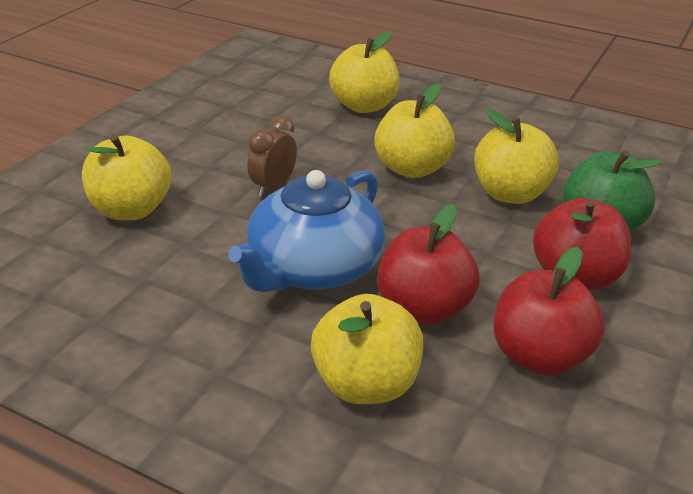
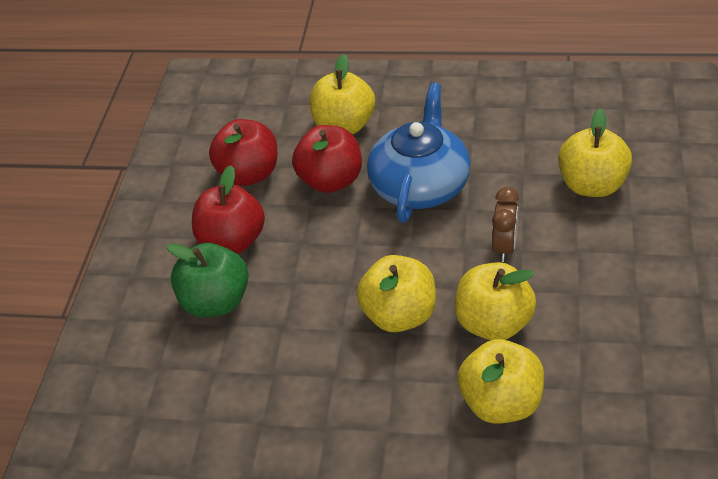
camera: 165 degrees right, 10 degrees up
yellow apple [474,109,559,204] -> yellow apple moved to [455,262,536,340]

